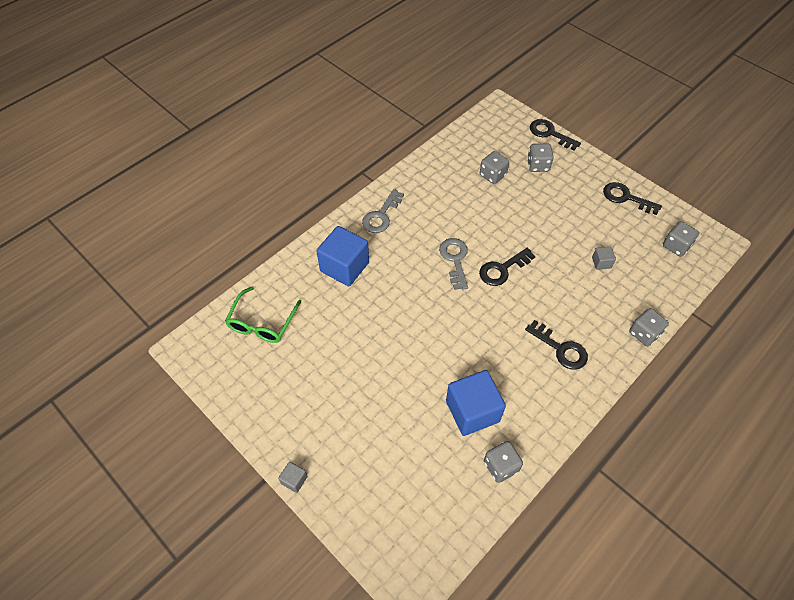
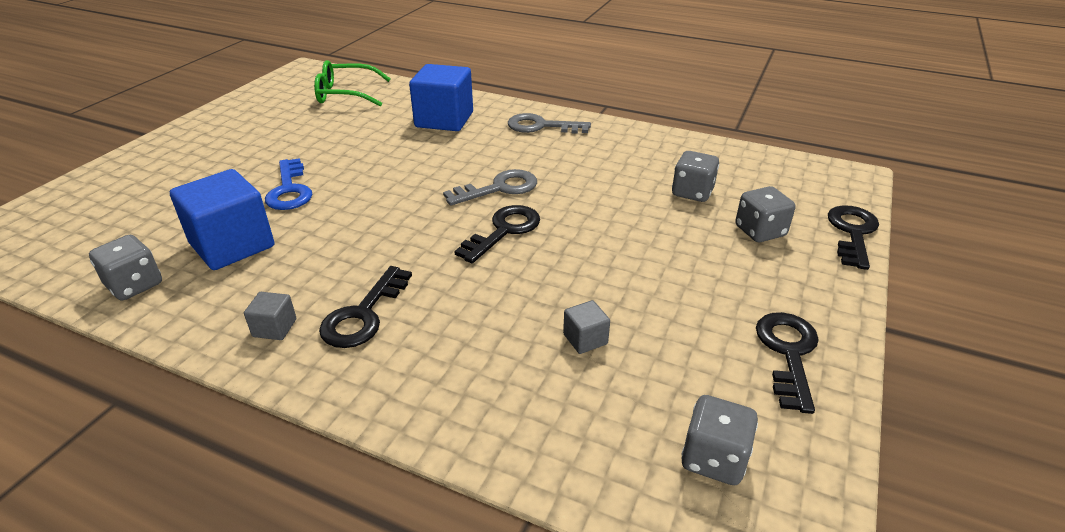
camera: 70 degrees right, 20 degrees down
grey cube [278,462,308,493] -> grey cube moved to [244,292,296,340]
black key [479,248,535,286] -> black key turned 90 degrees clockwise [454,205,540,263]
grey dice [629,308,669,346] -> none
none -> blue key [265,158,312,210]

